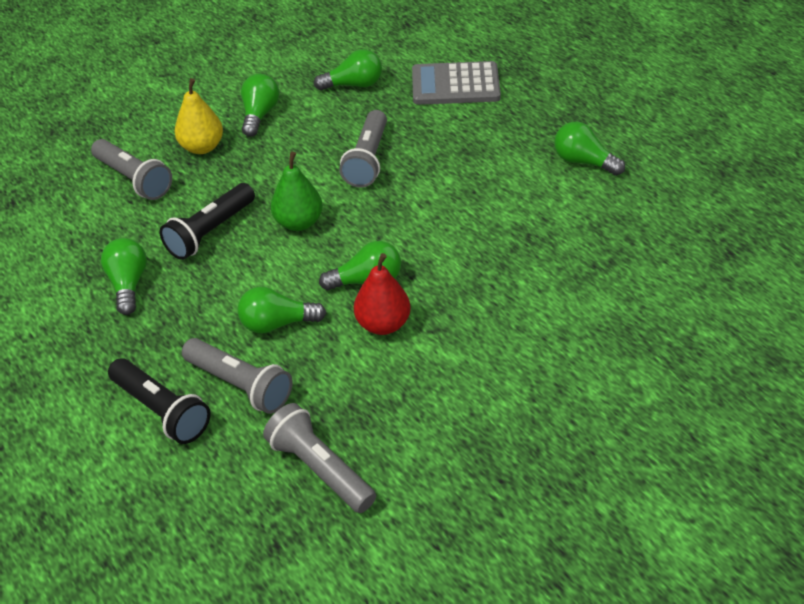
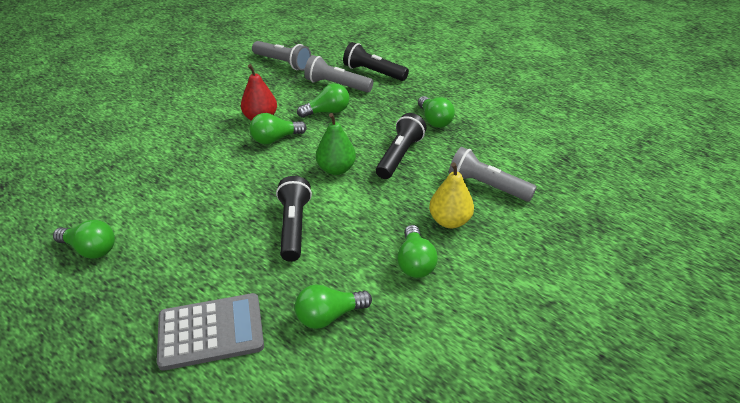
camera: 165 degrees right, 5 degrees down
grey flashlight [339,110,387,188] -> black flashlight [276,176,312,262]

